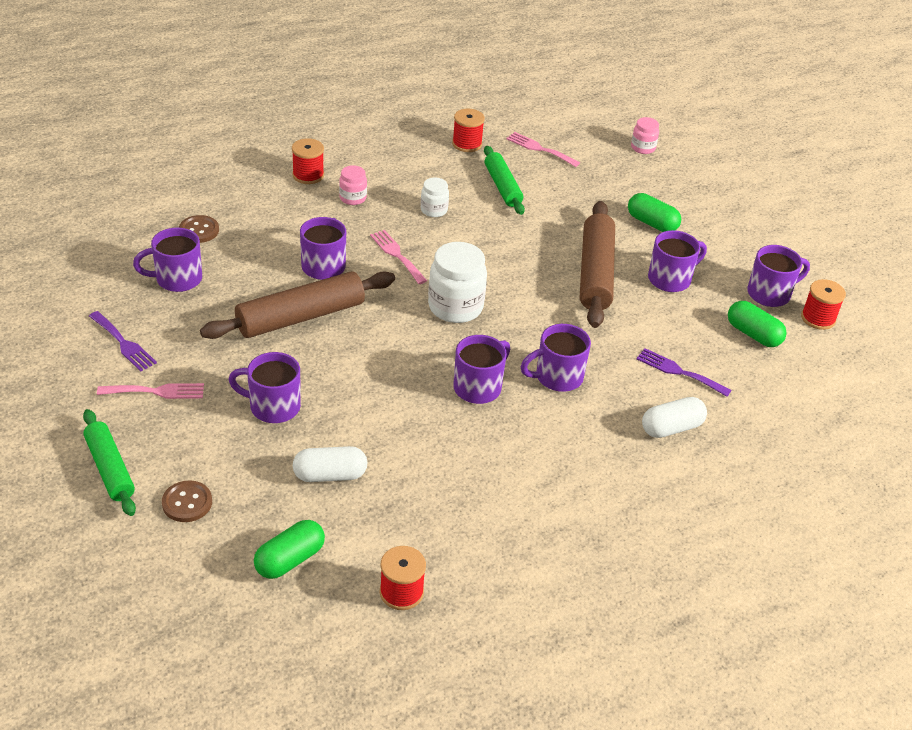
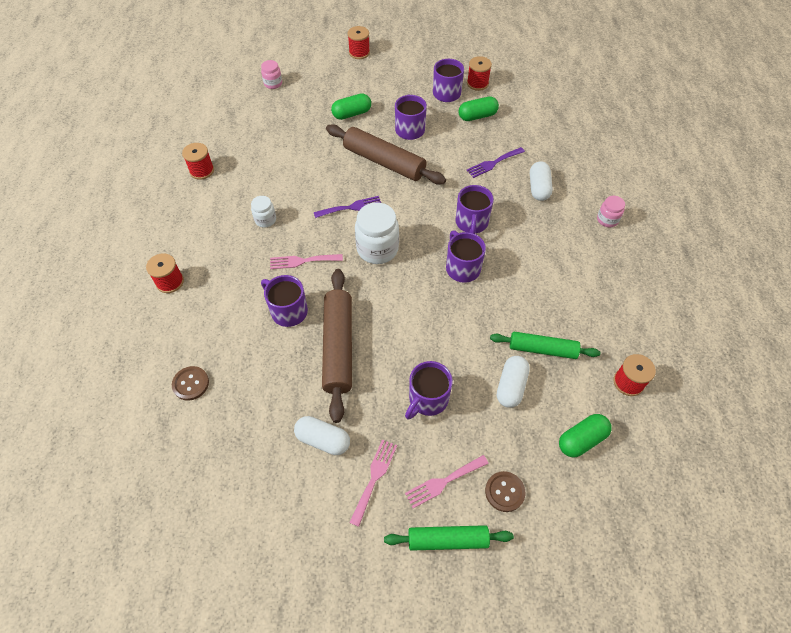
camera: 60 degrees left, 15 degrees up
purple fork [89,311,157,371] -> purple fork moved to [314,196,381,218]
purple mug [133,228,202,292] -> none
green capsule [254,520,325,579] -> green capsule turned 75 degrees clockwise [559,414,612,457]
pink jar [339,165,367,205] -> pink jar moved to [597,196,625,227]
green rolling pin [484,146,525,215] -> green rolling pin moved to [490,332,600,359]
pink fork [506,132,580,167] -> pink fork moved to [405,455,489,508]
none -> white capsule [294,416,350,455]
none -> red spool [348,26,370,59]

